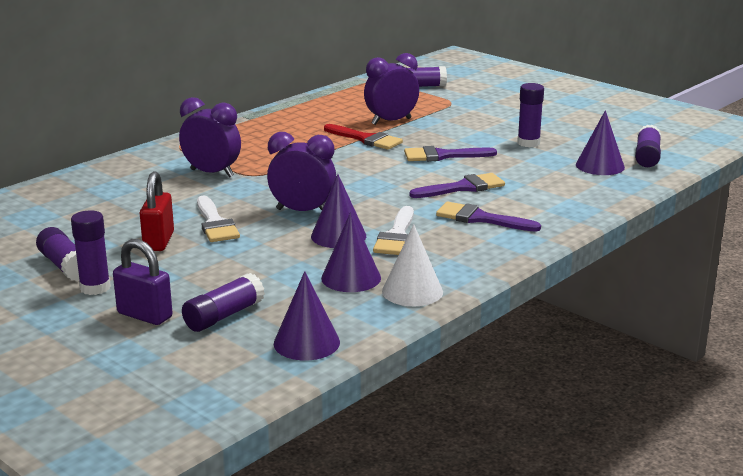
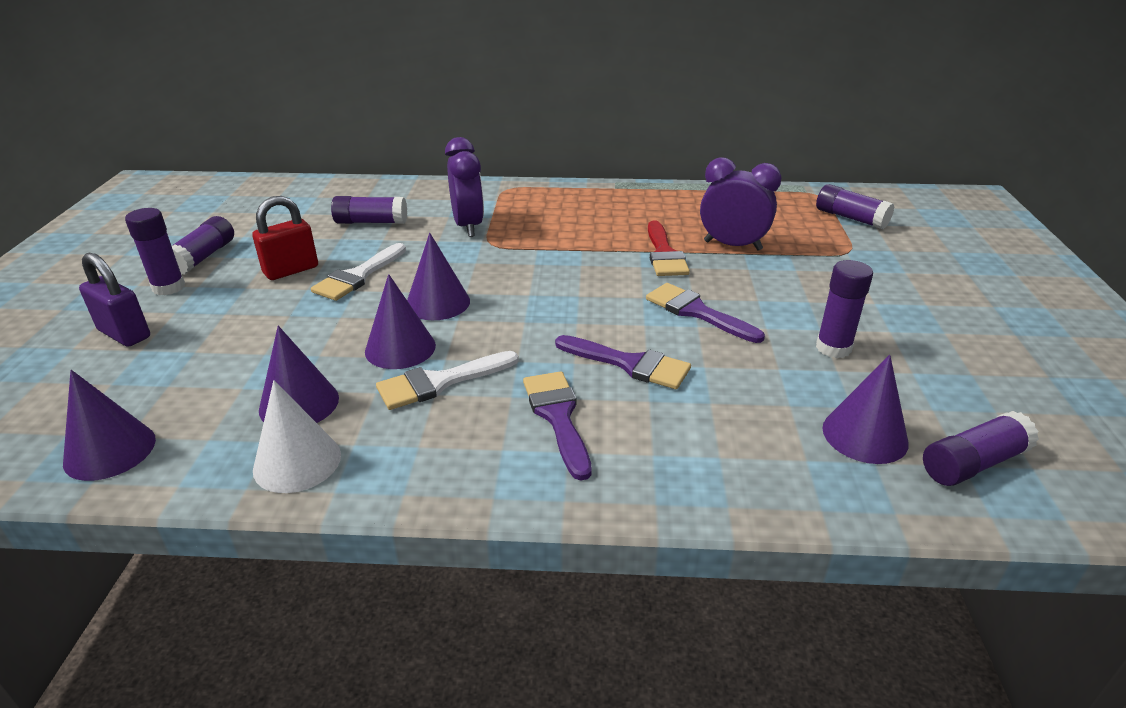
camera: 50 degrees right, 10 degrees up
purple padlock [113,239,173,325] -> purple padlock turned 45 degrees counterclockwise [79,253,150,347]
purple glue stick [182,273,265,332] -> purple glue stick moved to [331,196,407,224]
purple clock [267,132,336,211] -> purple cone [407,233,470,320]

